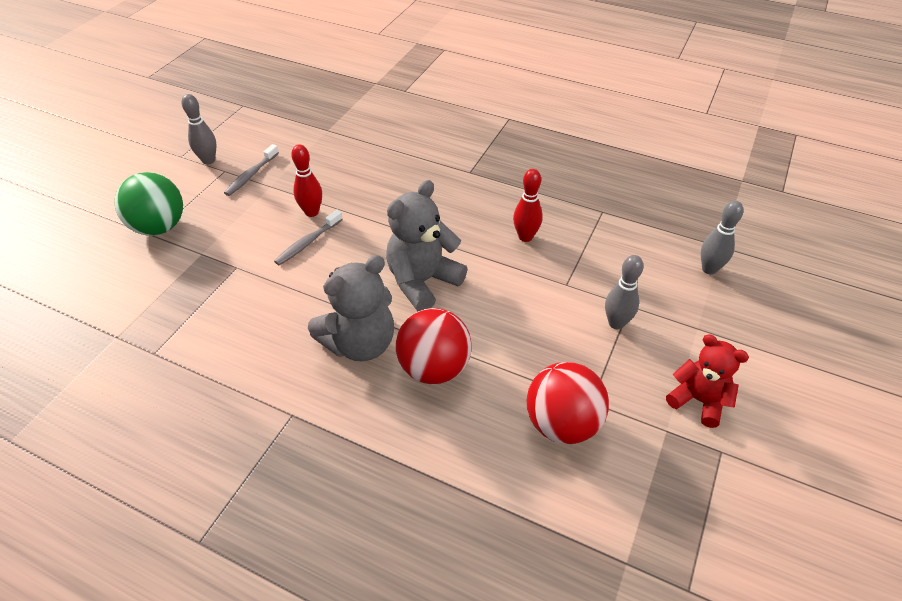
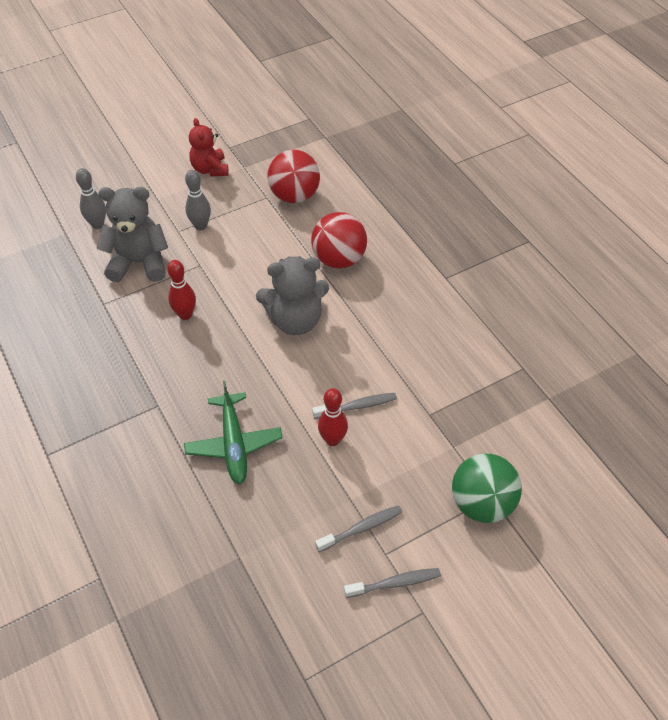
camera: 145 degrees left, 5 degrees up
grey bowling pin [182,94,216,165] -> grey toothbrush [344,568,441,598]
grey teddy bear [308,255,394,361] -> grey teddy bear moved to [96,187,168,282]
none -> green plane [184,381,282,484]

